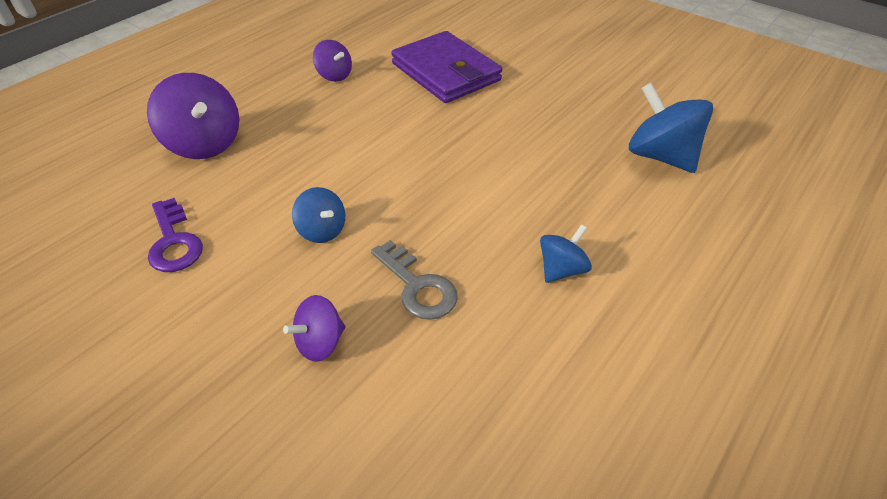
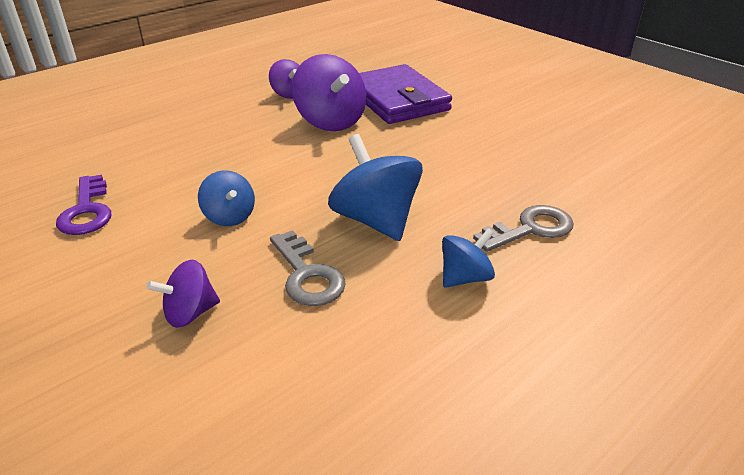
camera: 10 degrees right, 10 degrees down
purple spinning top [147,73,239,159] -> purple spinning top moved to [292,54,366,131]
blue spinning top [629,83,713,173] -> blue spinning top moved to [328,134,423,241]
none -> grey key [473,205,574,252]

